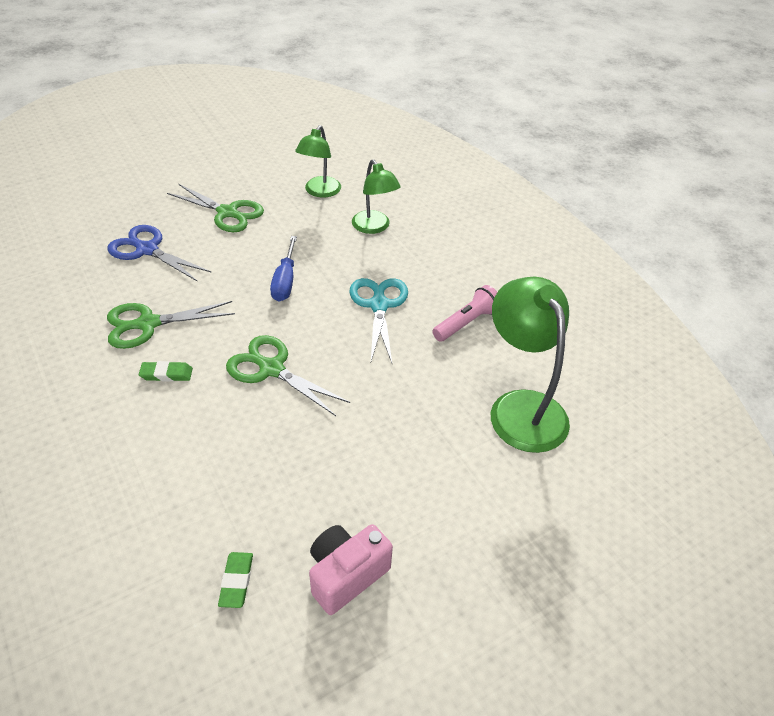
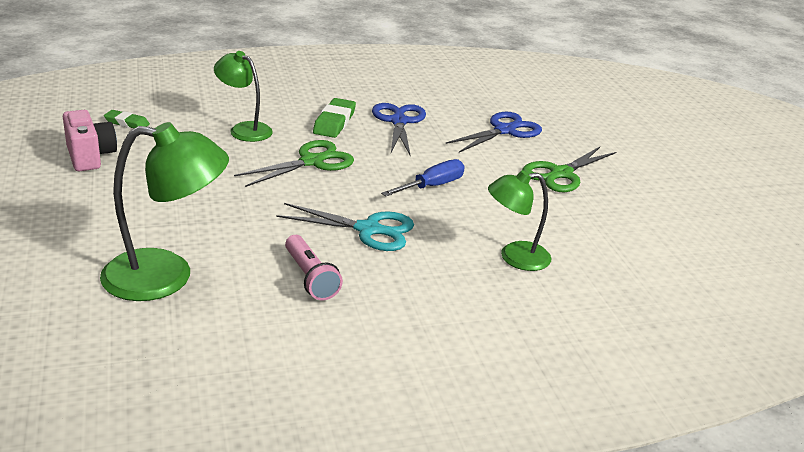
camera: 105 degrees right, 15 degrees down
green scissors [107,301,235,349] -> blue scissors [372,103,426,156]
green eraser [139,361,193,382] -> green eraser [313,98,356,138], size x1.61
blue screwdriver [270,236,297,302] -> blue screwdriver turned 120 degrees clockwise [381,159,465,197]
green lamp [295,125,341,197] -> green lamp moved to [214,51,273,142]

